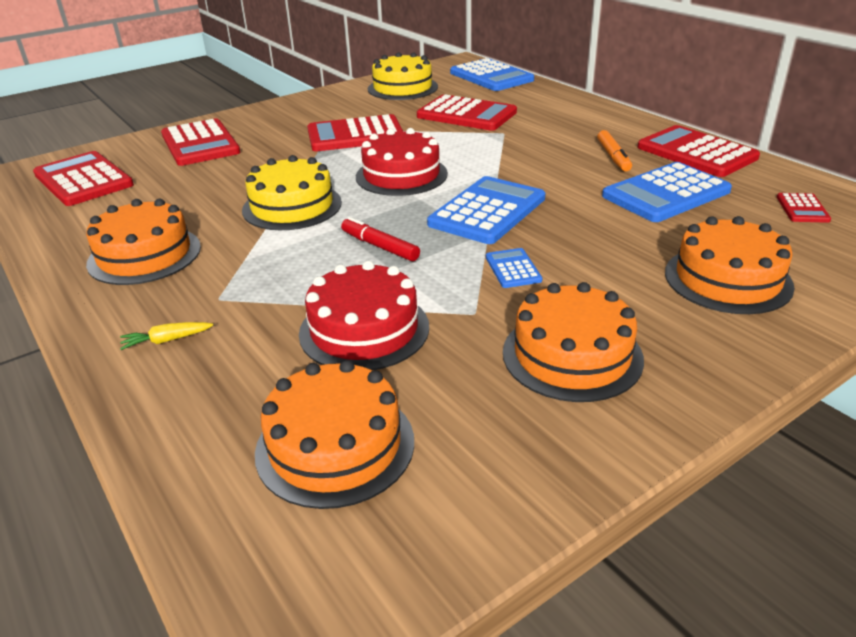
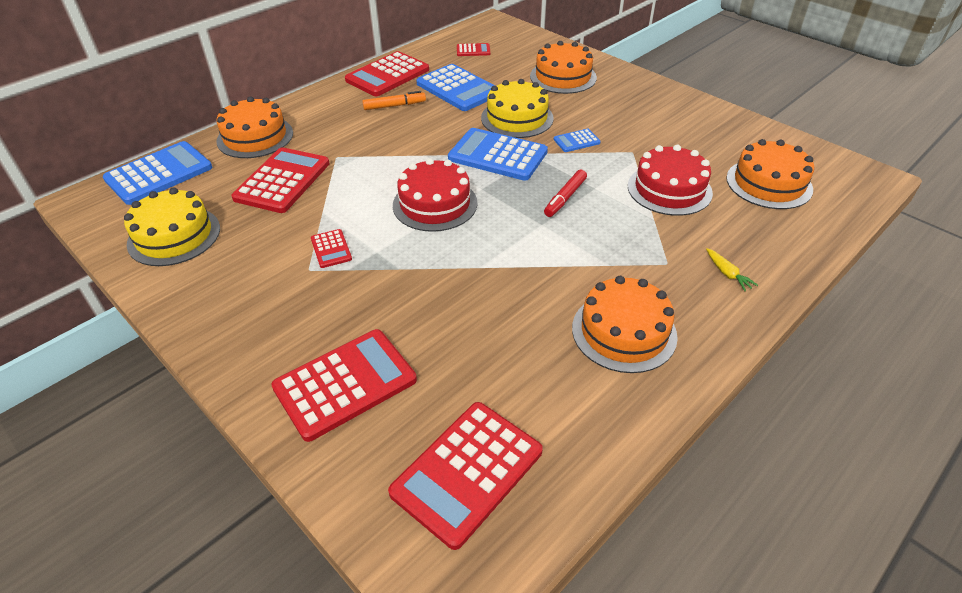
camera: 100 degrees left, 10 degrees up
yellow cake [242,155,342,230] -> yellow cake moved to [481,79,554,138]
red calculator [307,114,403,151] -> red calculator [311,229,352,268], size x0.48
orange cake [503,282,644,402] -> orange cake moved to [216,96,293,158]

